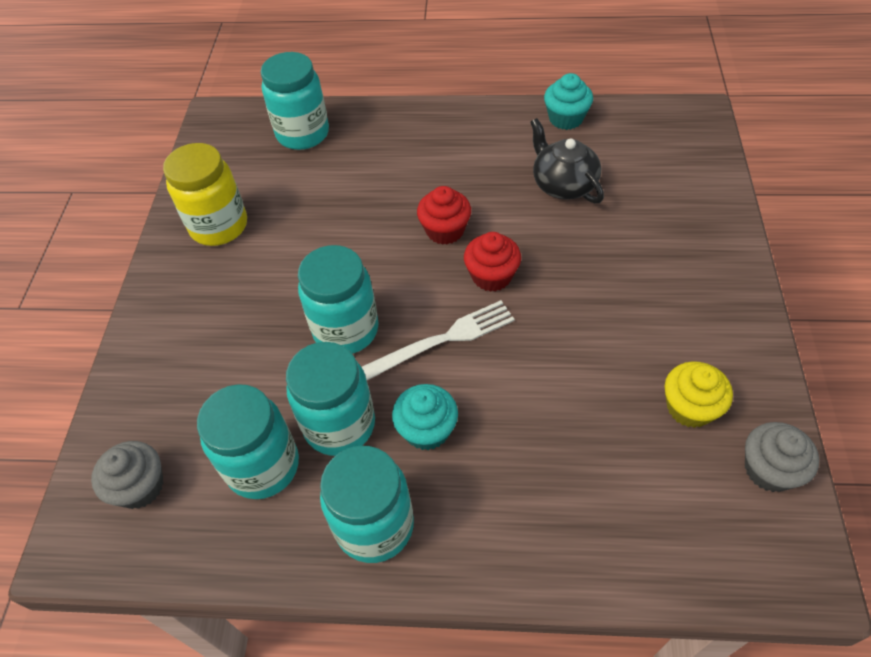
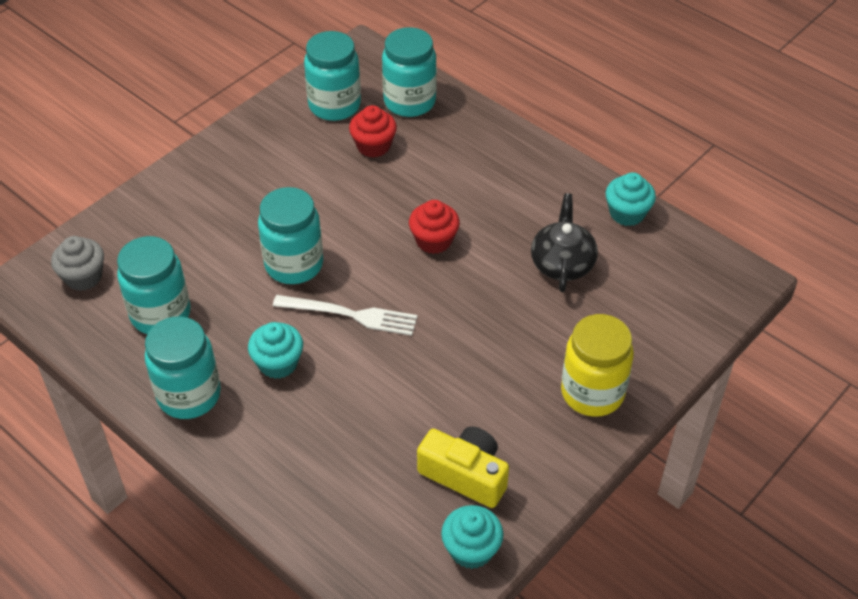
camera: 35 degrees right, 5 degrees down
yellow jar [163,143,247,246] -> yellow jar moved to [561,314,634,417]
turquoise jar [286,342,375,456] -> turquoise jar moved to [304,31,361,121]
red cupcake [464,232,521,292] -> red cupcake moved to [349,105,397,158]
yellow cupcake [664,361,733,428] -> yellow camera [417,426,509,508]
grey cupcake [745,422,819,492] -> turquoise cupcake [441,505,503,569]

